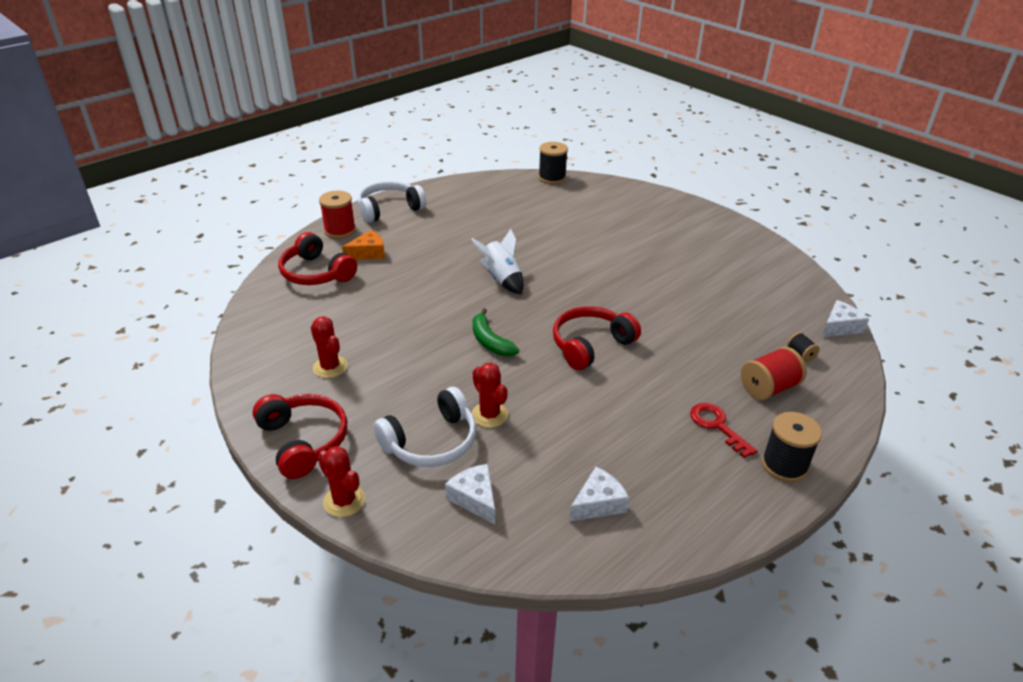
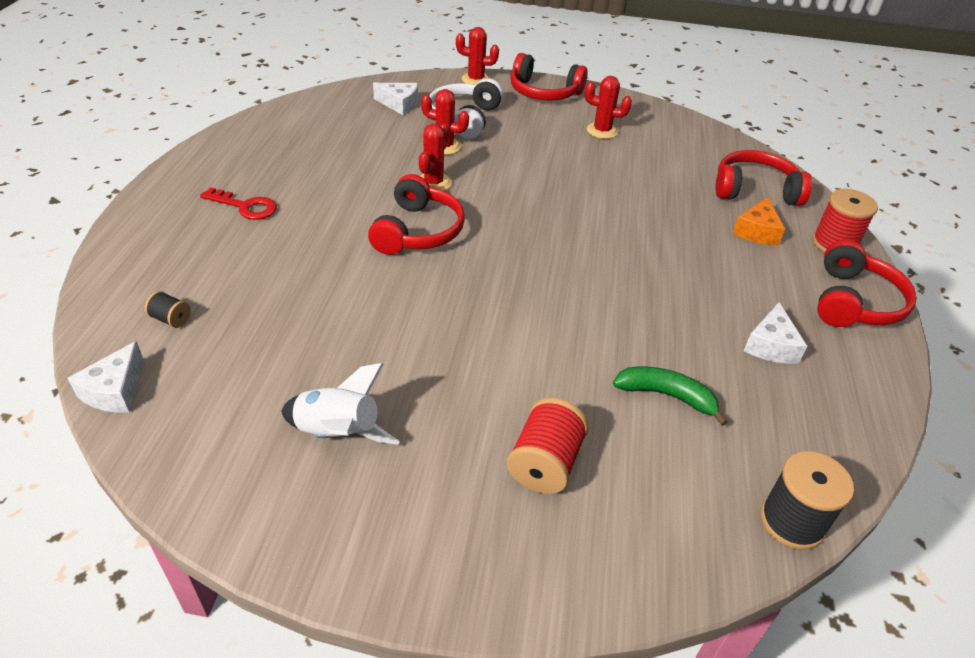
camera: 140 degrees right, 5 degrees up
white headphones [358,181,426,223] -> red headphones [817,240,917,327]
white rocket [471,229,524,294] -> white rocket moved to [281,363,400,445]
green banana [473,308,519,356] -> green banana moved to [613,366,728,426]
white cheese [569,467,629,522] -> white cheese moved to [744,302,807,364]
red spool [741,347,807,401] -> red spool moved to [507,398,589,494]
black spool [762,412,822,482] -> none
none -> red cactus [419,123,452,191]

